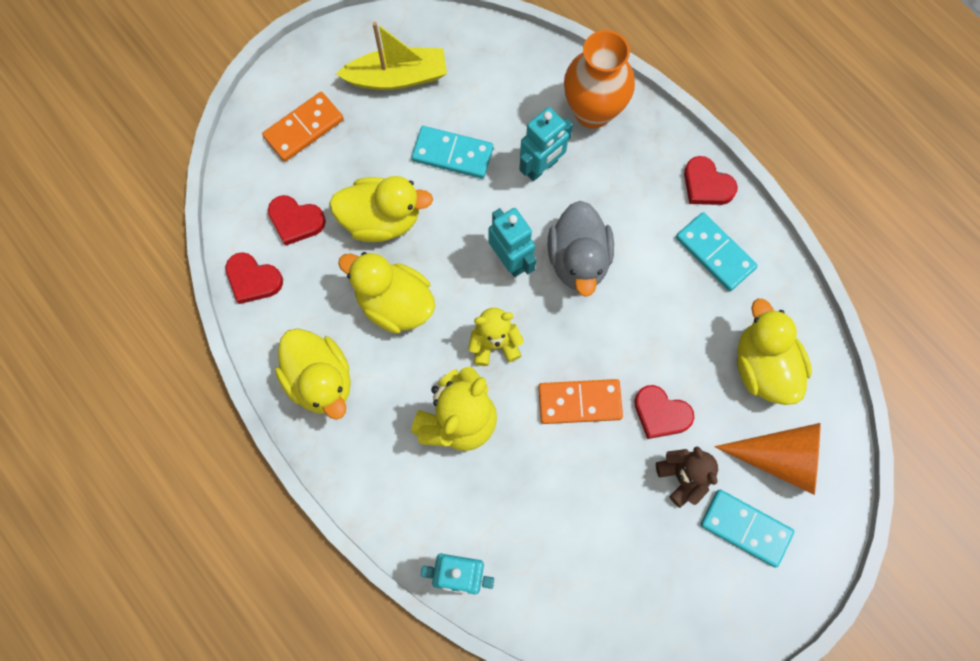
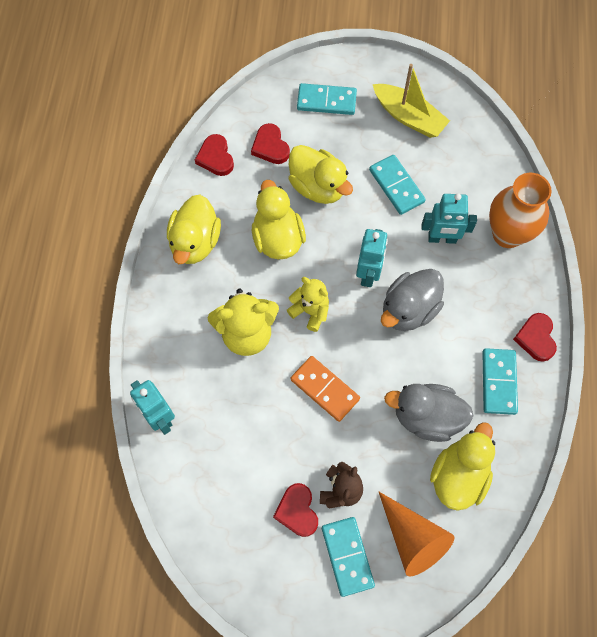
camera: 45 degrees right, 5 degrees down
orange domino [262,92,344,162] -> turquoise domino [297,83,357,115]
red heart [634,385,694,439] -> red heart moved to [273,483,318,537]
none -> grey duck [384,384,474,442]

